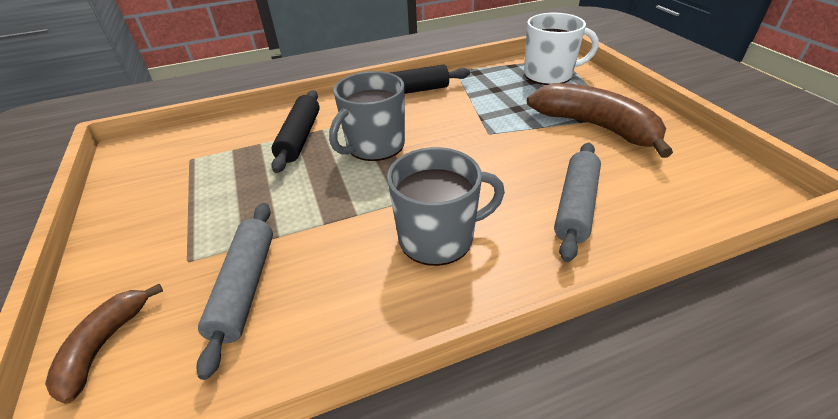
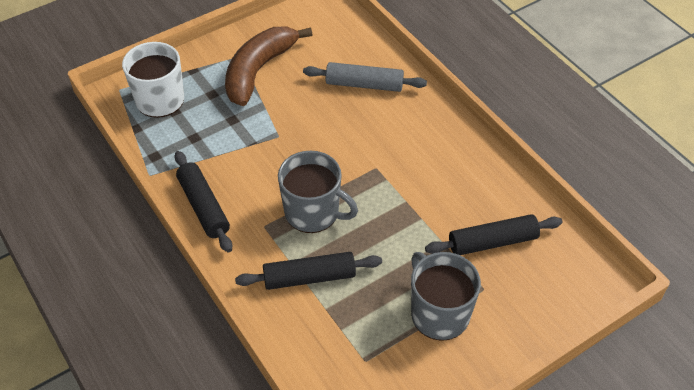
camera: 105 degrees left, 10 degrees up
brown banana [45,284,163,404] -> none
grey rolling pin [196,203,273,380] -> black rolling pin [425,214,562,255]
grey mug [387,147,505,266] -> grey mug moved to [411,252,481,341]

